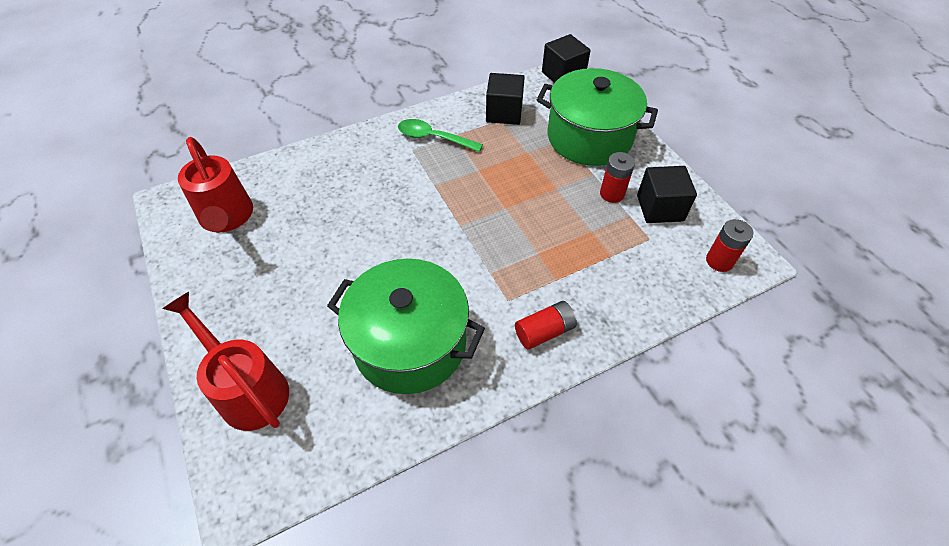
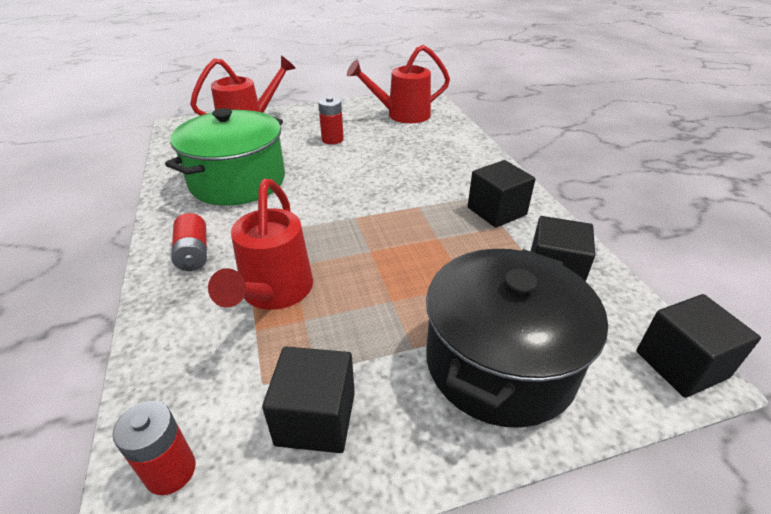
camera: 100 degrees right, 15 degrees down
green spoon [398,119,483,152] -> black cube [468,160,535,228]
green pot [537,68,658,166] -> black pot [426,249,608,428]
red battery [600,152,635,203] -> red battery moved to [318,97,344,144]
none -> red watering can [208,179,313,310]

